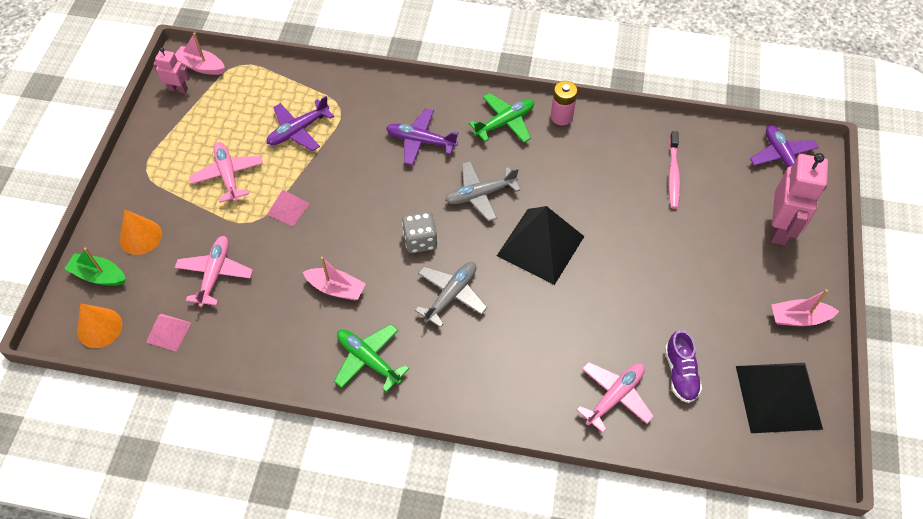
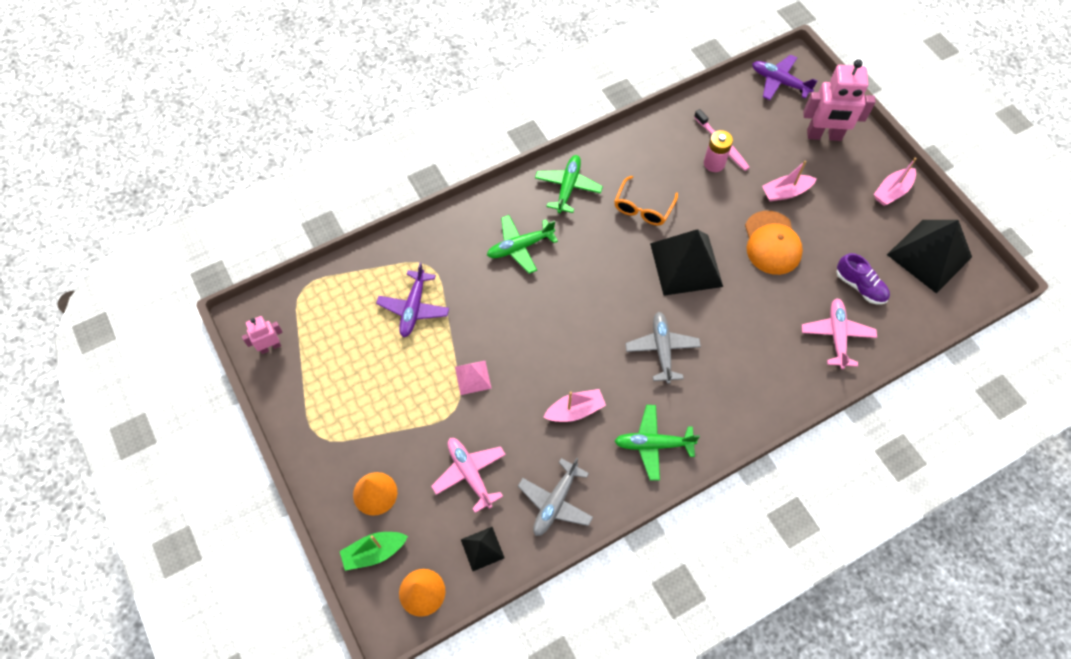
camera: 40 degrees left, 5 degrees up
pink pyramid [146,314,191,352] -> black pyramid [461,527,505,571]
pink boat [175,32,225,75] -> pink boat moved to [762,160,817,202]
pink plane [189,142,263,203] -> none
purple plane [386,109,459,165] -> green plane [487,215,558,274]
grey dice [402,211,437,253] -> none
grey plane [445,161,520,221] -> grey plane moved to [518,457,593,536]
pink battery [551,81,578,125] -> pink battery moved to [704,130,733,172]
pink robot [771,153,828,245] -> pink robot turned 120 degrees clockwise [803,59,876,141]
none -> orange glasses [614,176,678,226]
none -> orange cap [745,211,803,275]

